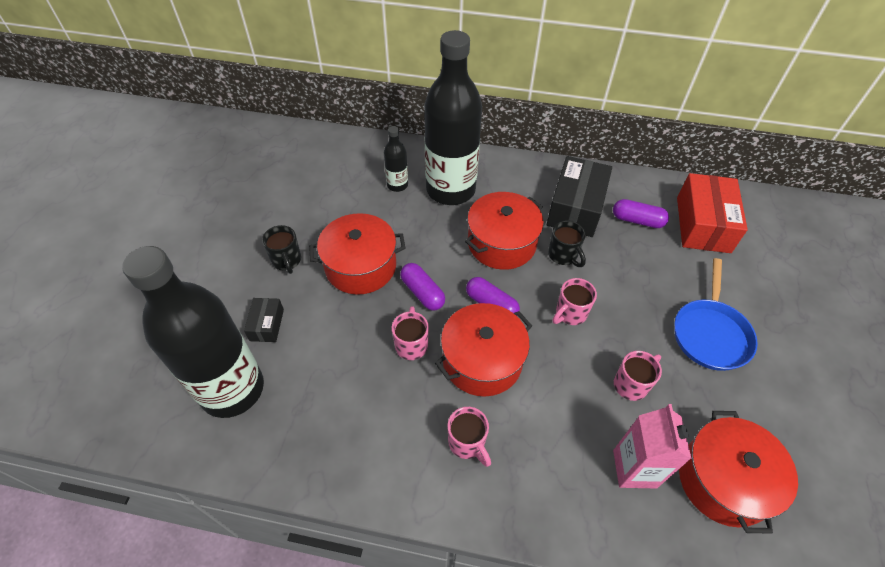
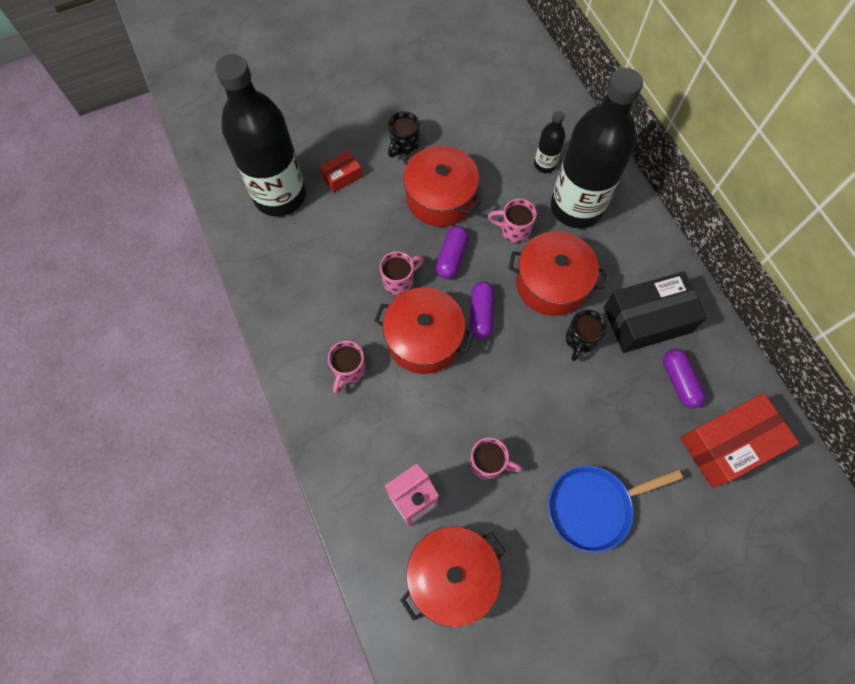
camera: 55 degrees right, 15 degrees up
black box [244,298,284,342] -> red box [319,150,362,193]
pink mug [553,278,597,325] -> pink mug moved to [488,199,537,243]

